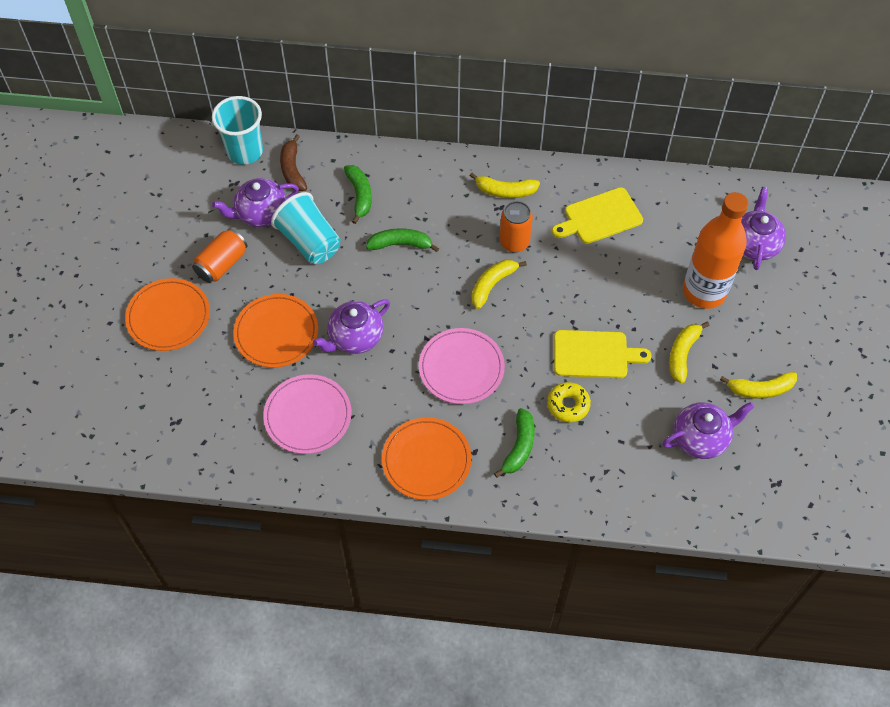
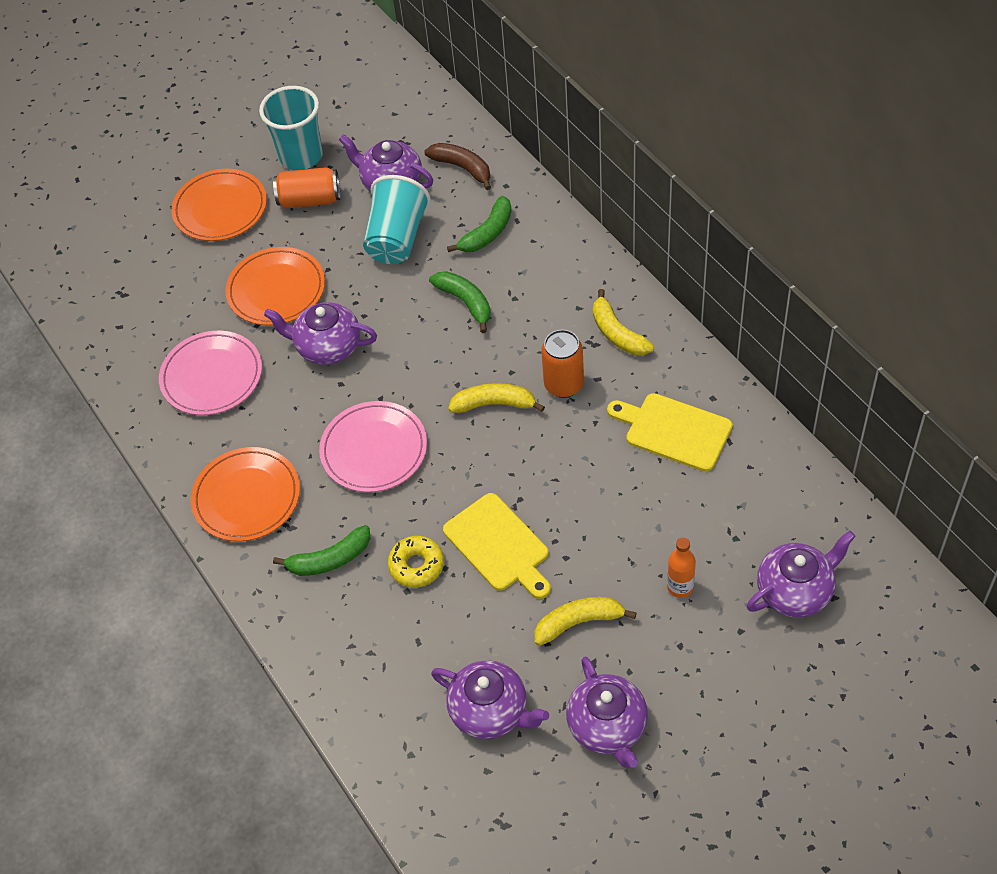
camera: 55 degrees right, 5 degrees down
turquoise cup [212,96,263,165] -> turquoise cup moved to [259,86,323,170]
brown banana [280,134,307,191] -> brown banana turned 90 degrees clockwise [424,143,491,190]
orange bottle [683,192,748,309] -> orange bottle [667,537,696,598], size x0.42
yellow banana [720,372,797,399] -> purple teapot [566,656,648,768]

